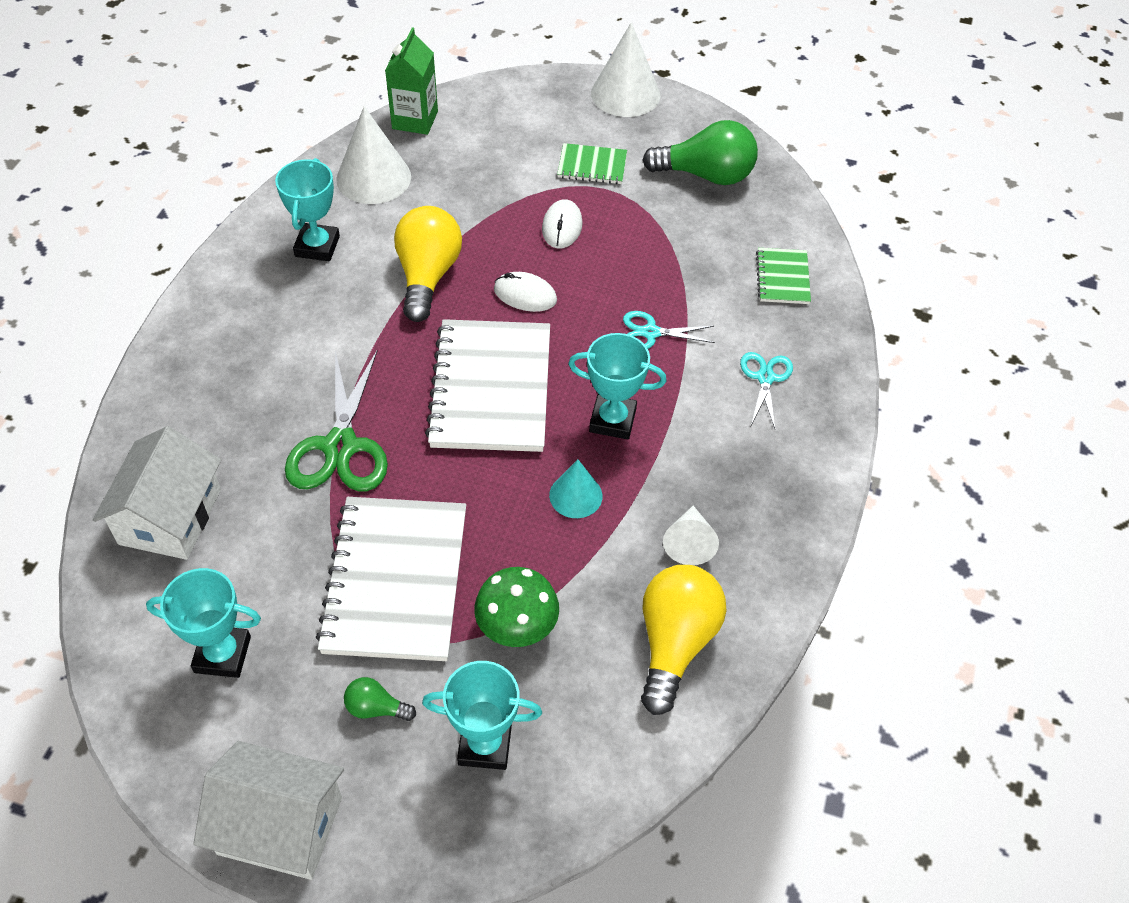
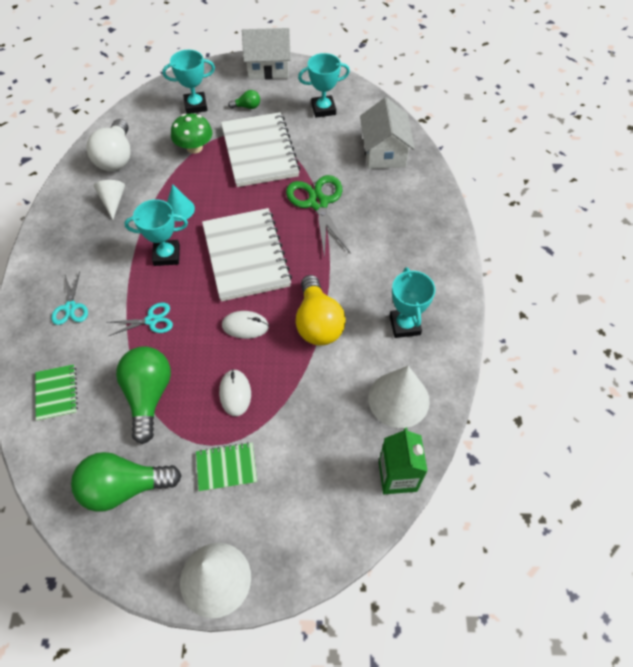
camera: 165 degrees right, 5 degrees up
yellow light bulb [641,565,726,715] -> white light bulb [87,119,131,171]
none -> green light bulb [116,346,171,444]

